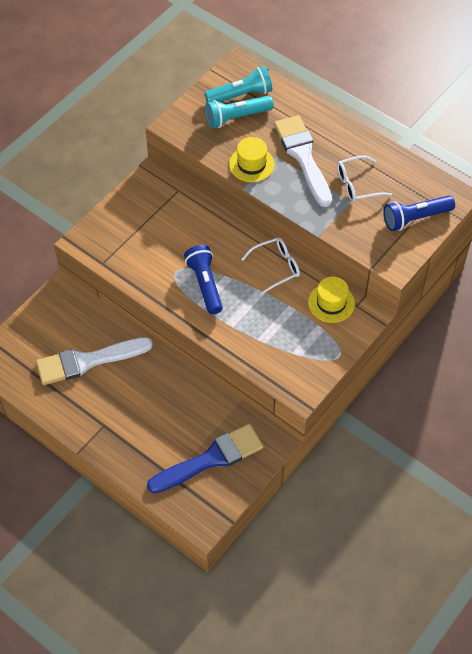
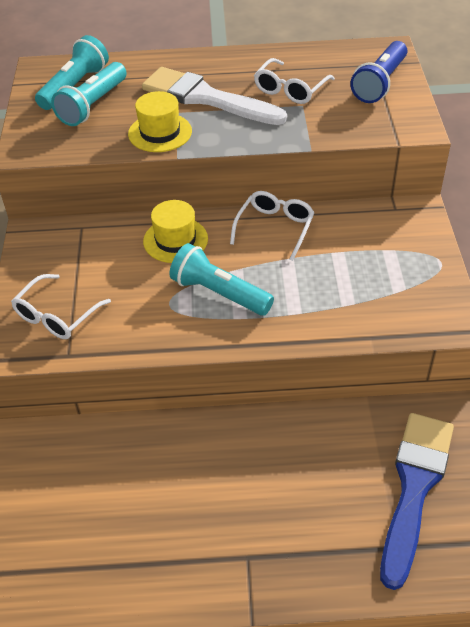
camera: 40 degrees left, 10 degrees down
white brush [36,337,153,385] -> none
blue flashlight [184,245,223,314] -> turquoise flashlight [169,243,274,316]
yellow hat [308,277,355,323] -> yellow hat moved to [143,200,208,263]
none -> white glasses [11,274,111,339]

